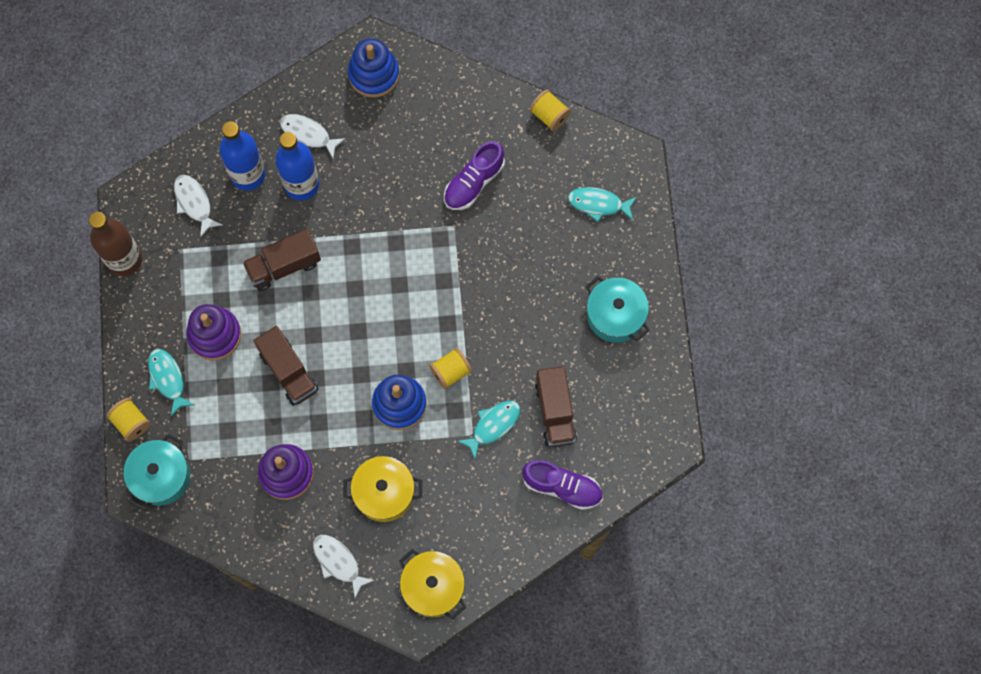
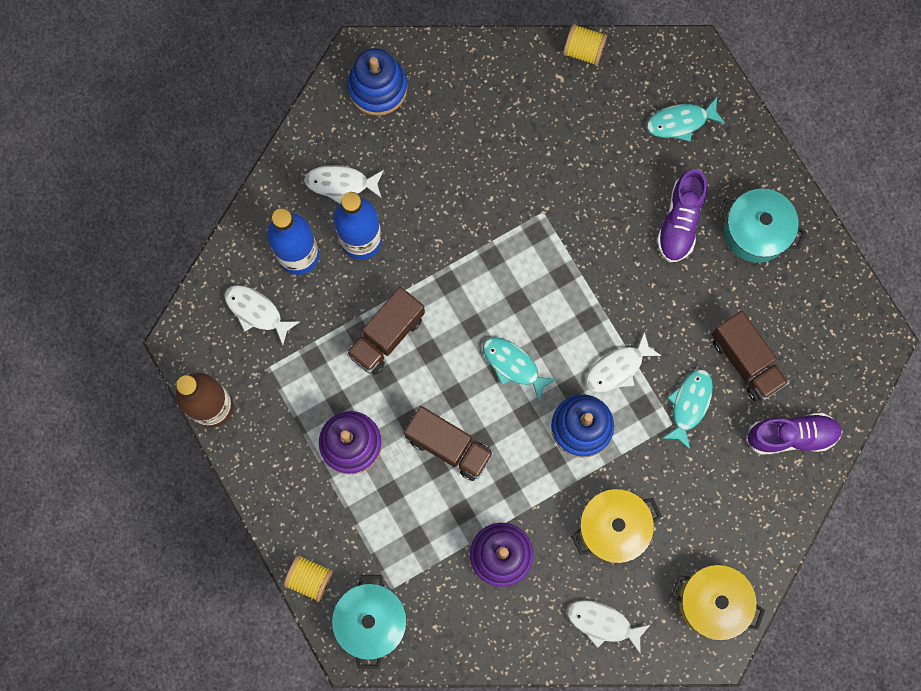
camera: 25 degrees left, 5 degrees up
turquoise fish [148,349,194,416] -> turquoise fish moved to [483,337,557,401]
yellow spool [429,347,472,389] -> white fish [586,332,662,392]
purple shoe [444,141,505,210] -> purple shoe moved to [657,169,707,262]

